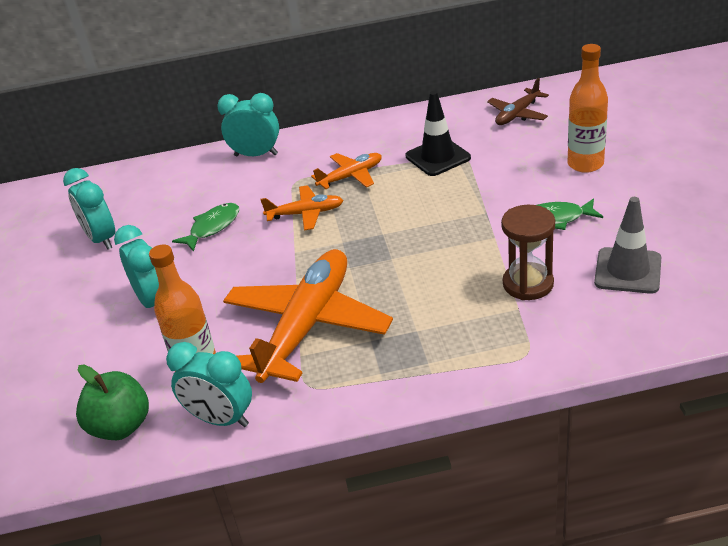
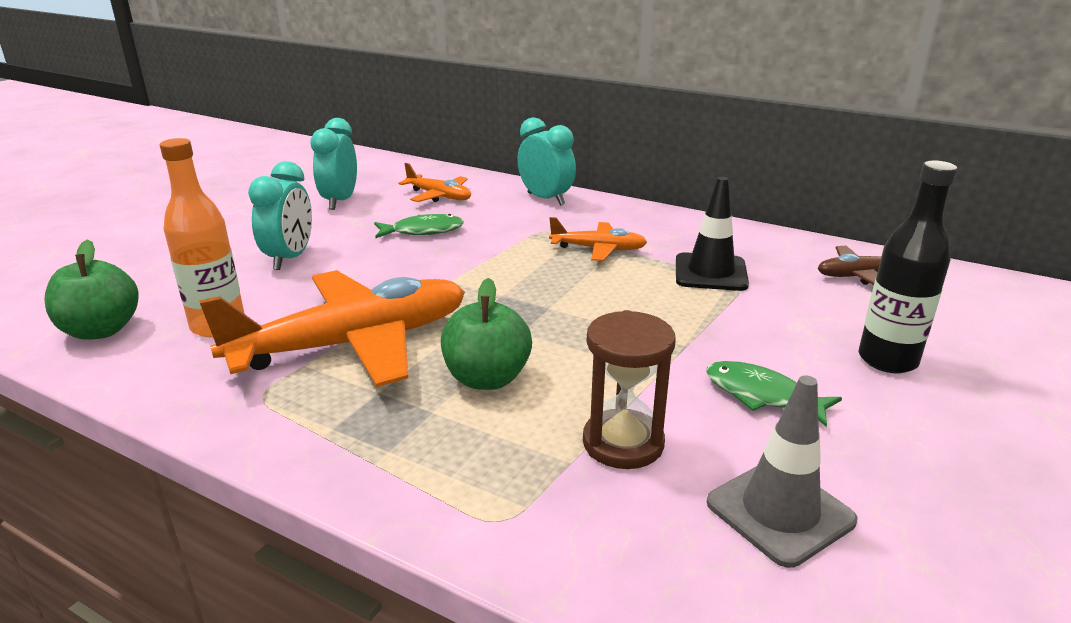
camera: 35 degrees right, 10 degrees down
turquoise clock [166,342,252,427] -> none
orange plane [260,185,343,230] -> orange plane moved to [398,163,471,202]
orange bottle [567,44,608,173] -> black bottle [859,161,957,373]
none -> green apple [441,278,532,390]

